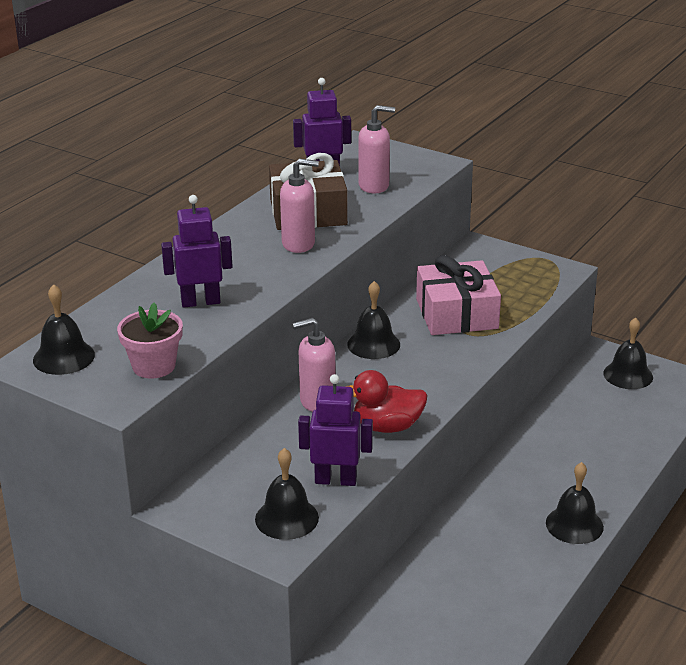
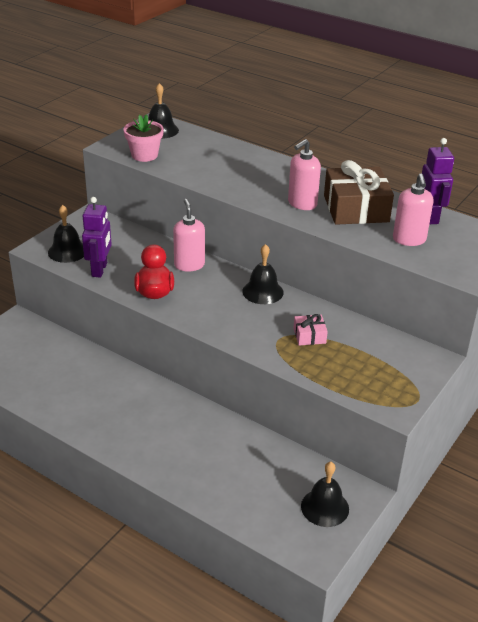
camera: 90 degrees right, 5 degrees up
purple robot [161,195,233,308] -> none
pink soap dispenser [280,158,319,253] -> pink soap dispenser turned 45 degrees clockwise [288,139,321,210]
pink gift [416,255,501,335] -> pink gift [293,314,328,346], size x0.47
black bell [546,462,604,544] -> none

